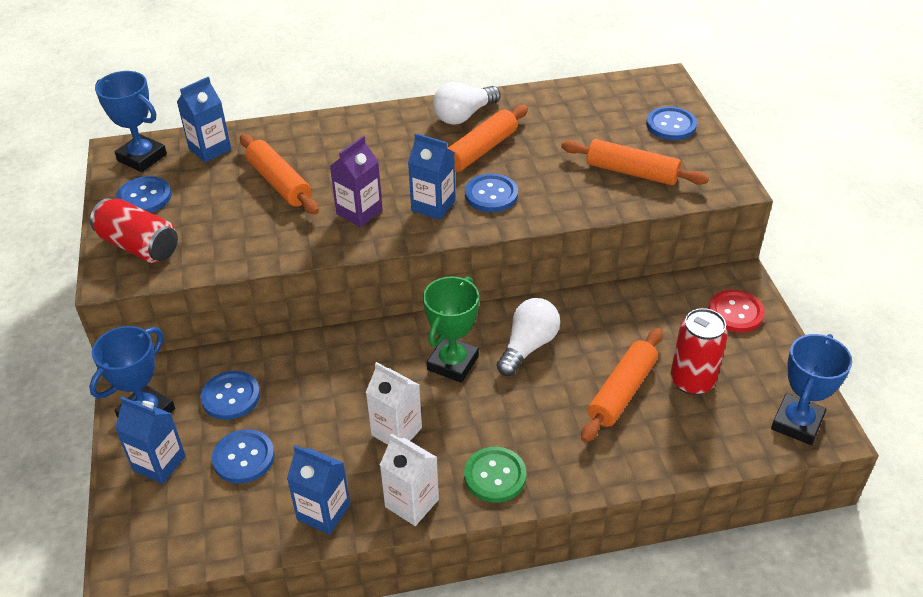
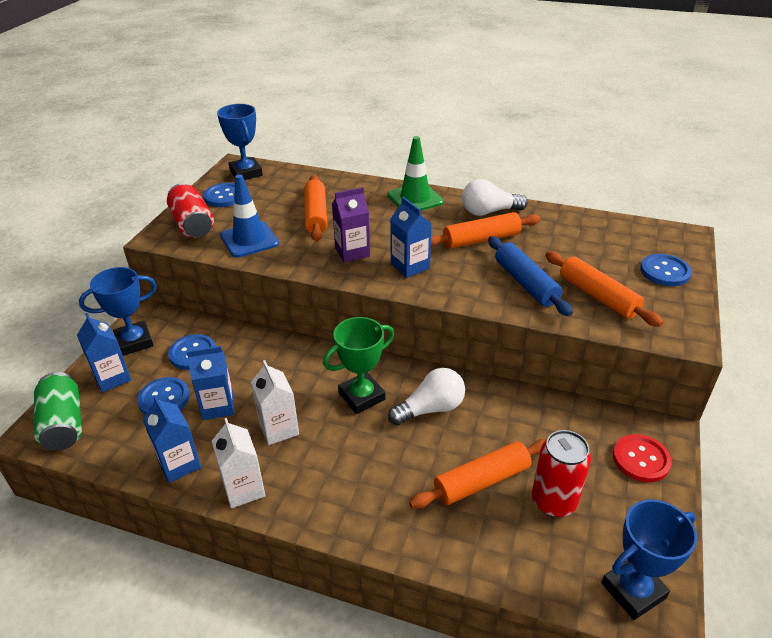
camera: 30 degrees right, 5 degrees down
blue carton [177,77,231,163] -> blue carton moved to [187,346,235,420]
green button [464,447,527,503] -> none
blue button [465,174,518,212] -> none
none -> green can [34,372,82,451]
none -> blue traffic cone [220,174,279,258]
none -> green traffic cone [388,136,444,211]
none -> blue rolling pin [488,236,573,316]

